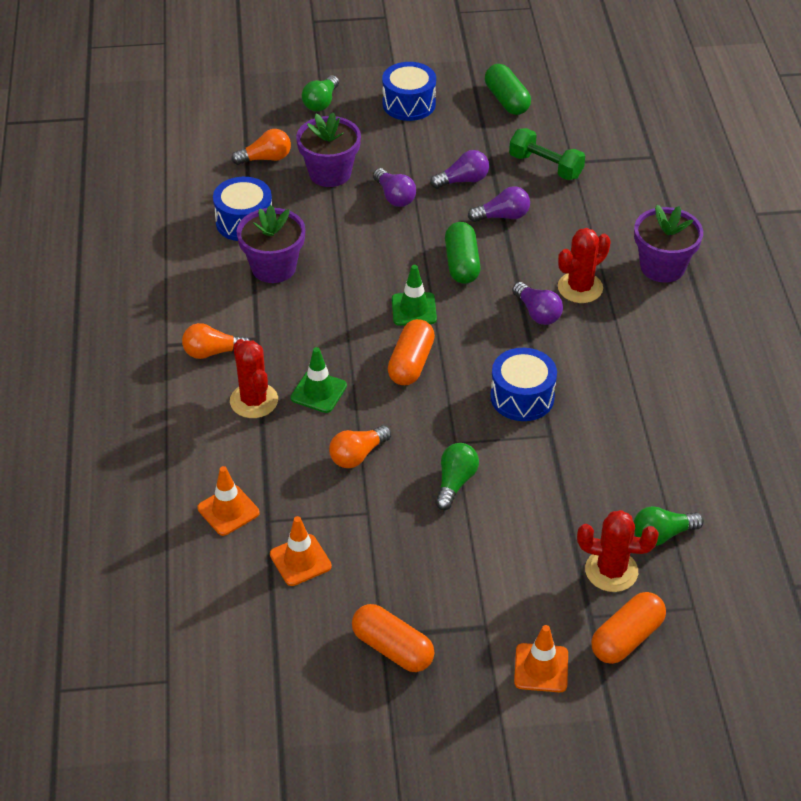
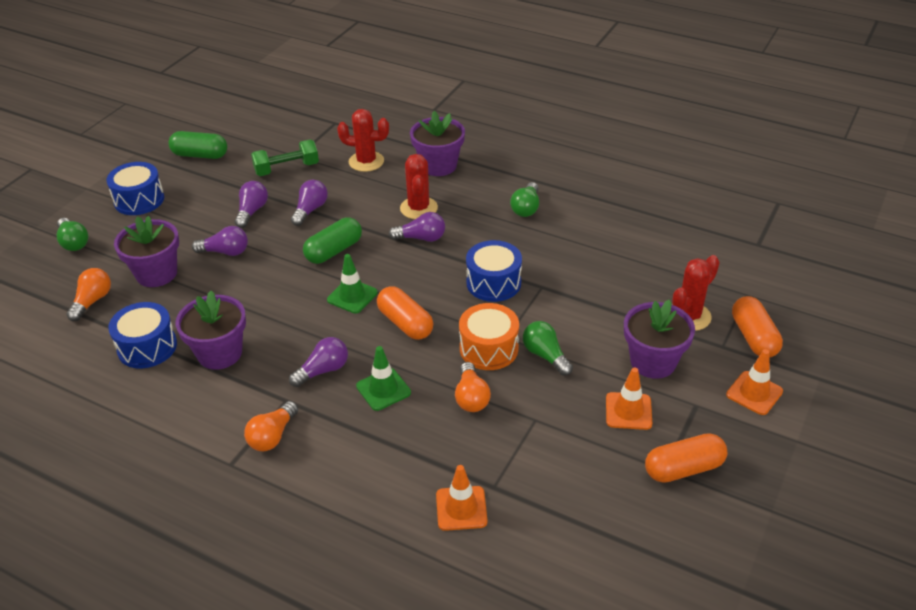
camera: 55 degrees left, 5 degrees down
red cactus [230,339,278,418] -> red cactus moved to [337,109,389,172]
orange traffic cone [270,516,332,586] -> orange traffic cone moved to [606,367,652,430]
green capsule [445,222,481,284] -> green capsule turned 75 degrees counterclockwise [303,218,362,264]
green light bulb [634,506,704,546] -> green light bulb moved to [510,182,539,217]
none -> purple light bulb [289,337,348,387]
none -> orange drum [459,303,519,370]
none -> purple flower pot [624,300,695,379]

